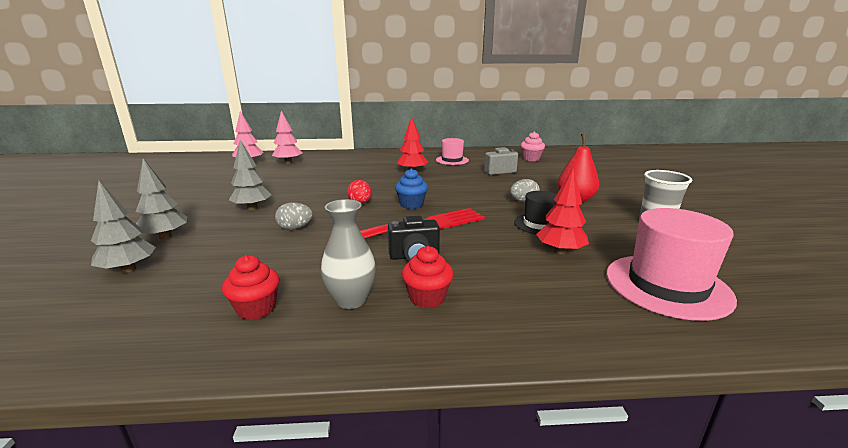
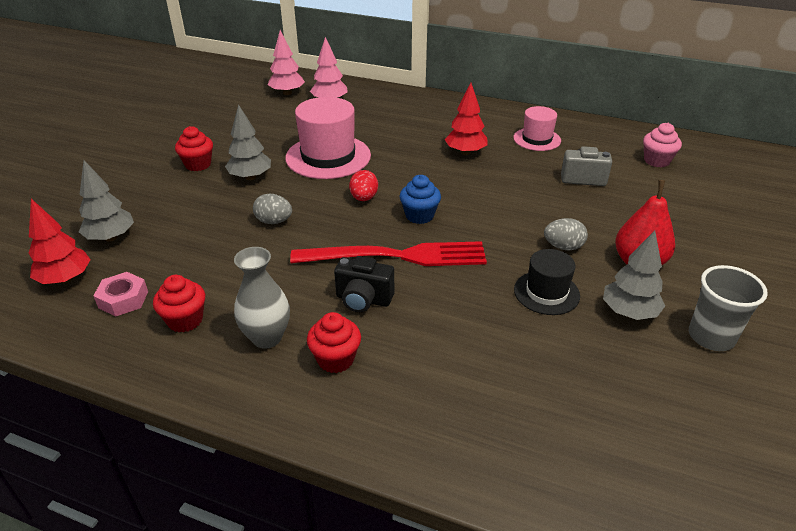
camera: 25 degrees right, 15 degrees up
grey tree [136,159,187,239] -> grey tree moved to [603,230,665,320]
red tree [536,169,589,254] -> red tree moved to [28,199,91,284]
pink hat [606,208,737,321] -> pink hat moved to [285,97,371,179]
none -> pink nut [94,272,148,317]
none -> red cupcake [175,126,213,171]

